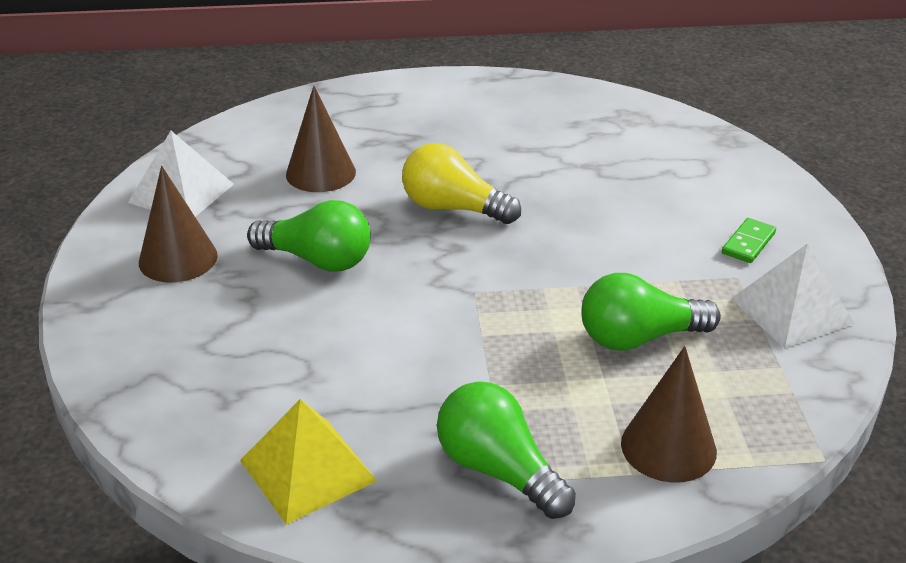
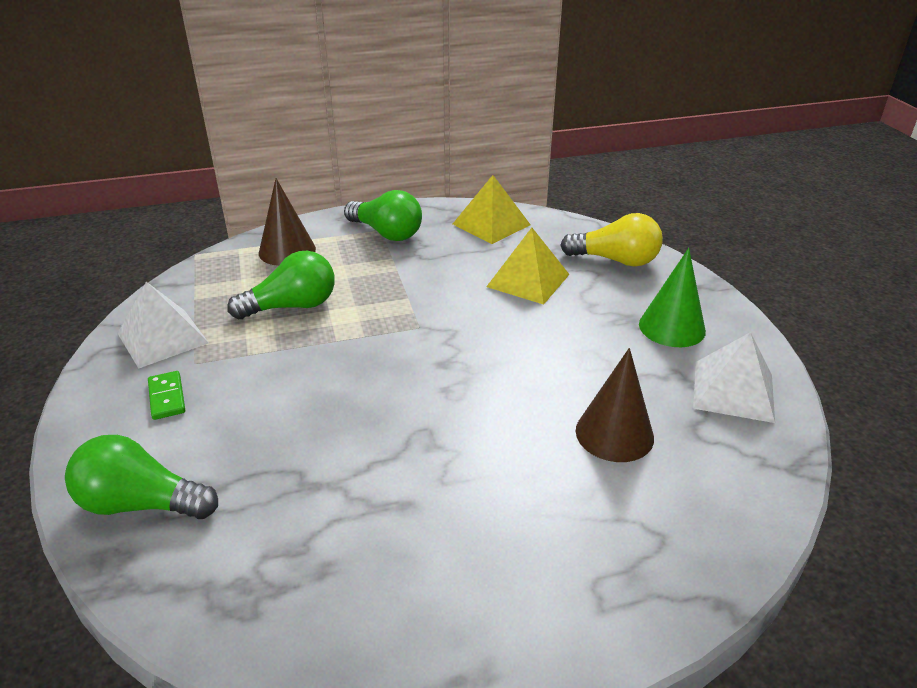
camera: 170 degrees right, 0 degrees up
brown cone [139,166,218,282] -> green cone [639,248,706,347]
green light bulb [247,200,371,272] -> green light bulb moved to [65,435,218,519]
yellow light bulb [402,143,521,224] -> yellow light bulb moved to [560,213,663,267]
green domino [722,218,776,263] -> green domino turned 45 degrees counterclockwise [148,371,185,420]
none -> yellow pyramid [486,228,570,305]

